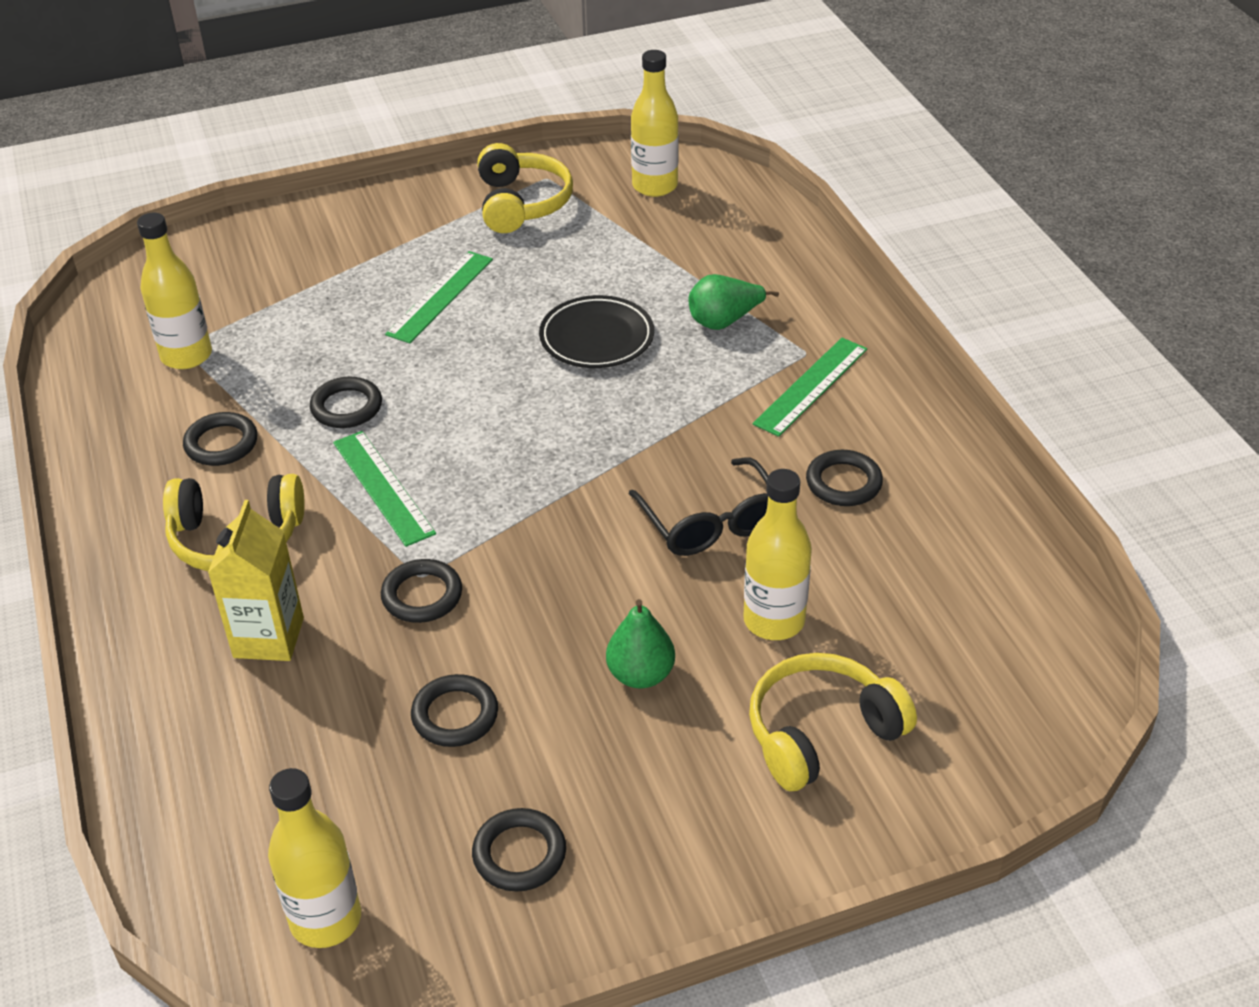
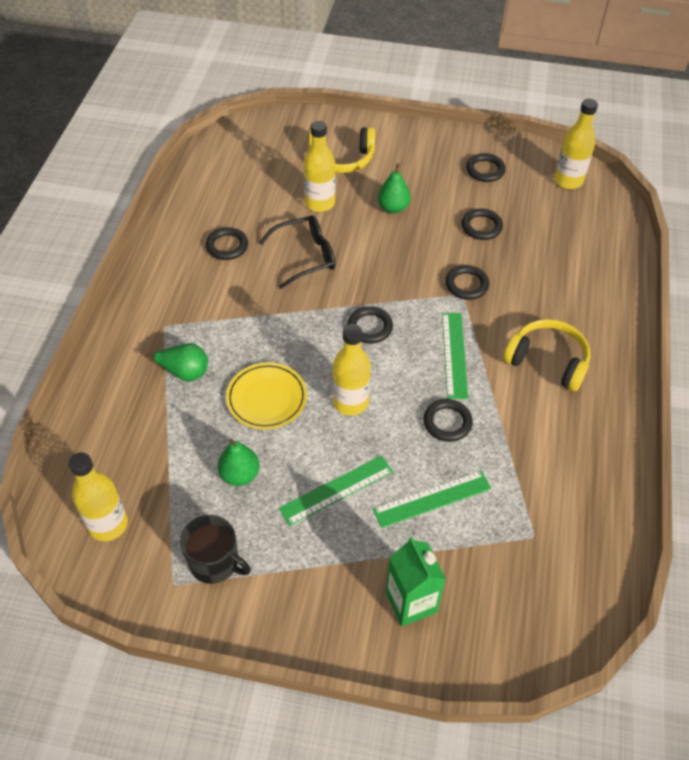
camera: 150 degrees left, 10 degrees up
yellow bottle [137,213,212,369] -> yellow bottle moved to [332,324,371,416]
black ring [183,412,257,466] -> black ring moved to [348,306,393,343]
yellow carton [208,500,304,661] -> none
yellow headphones [477,143,573,233] -> black mug [180,515,251,584]
black plate [539,295,654,368] -> yellow plate [226,362,307,430]
black glasses [629,457,769,556] -> black glasses turned 60 degrees clockwise [259,215,336,289]
green ruler [753,338,867,437] -> green ruler moved to [373,471,491,528]
none -> green pear [218,439,259,486]
none -> green carton [386,537,446,627]

